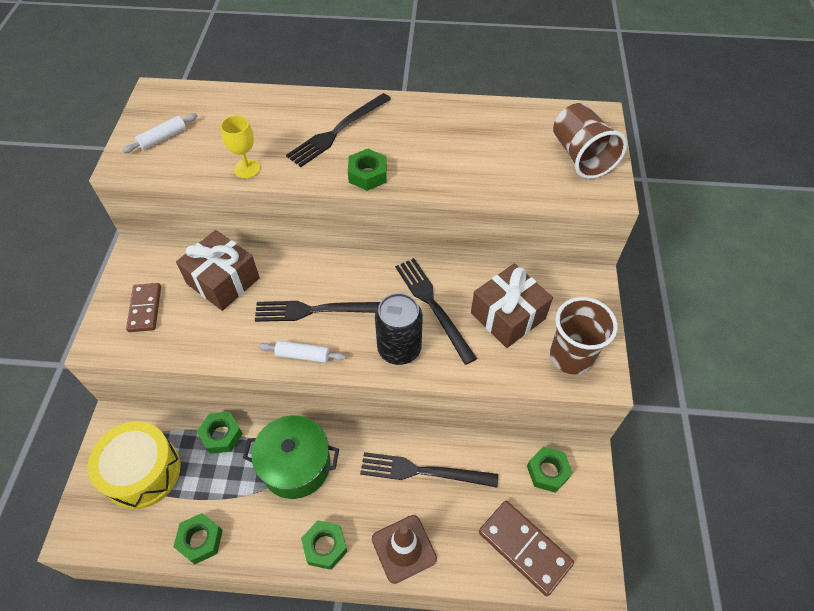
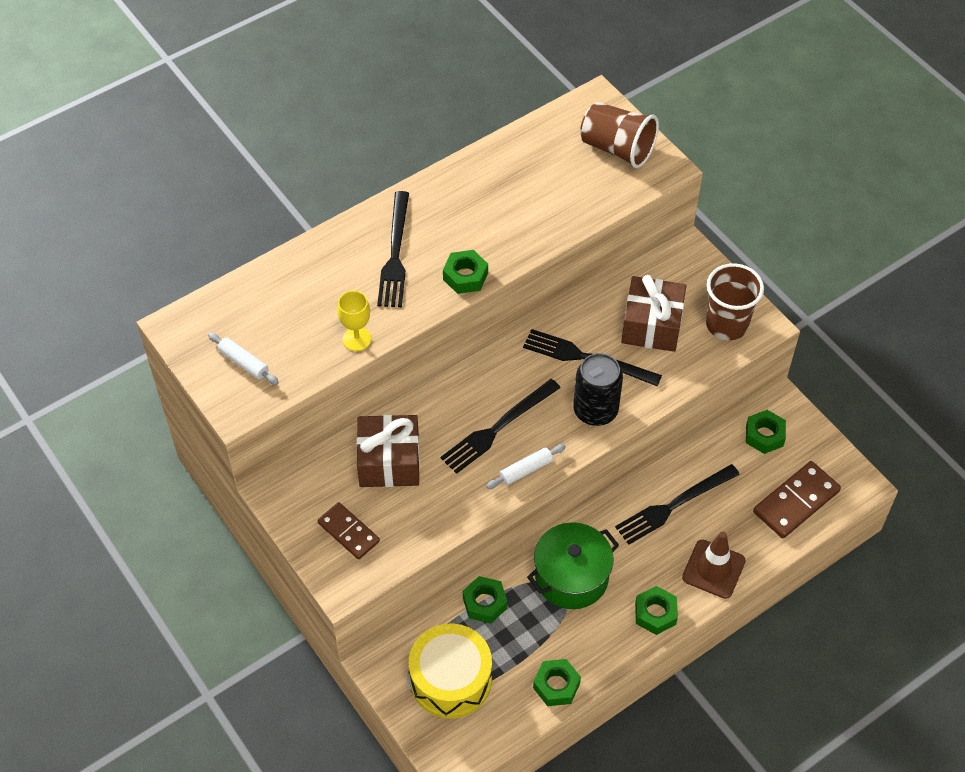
camera: 40 degrees left, 0 degrees up
white rolling pin [123,113,197,153] -> white rolling pin turned 60 degrees counterclockwise [208,333,279,385]
brown domino [479,501,574,596] -> brown domino turned 45 degrees counterclockwise [753,461,841,538]

